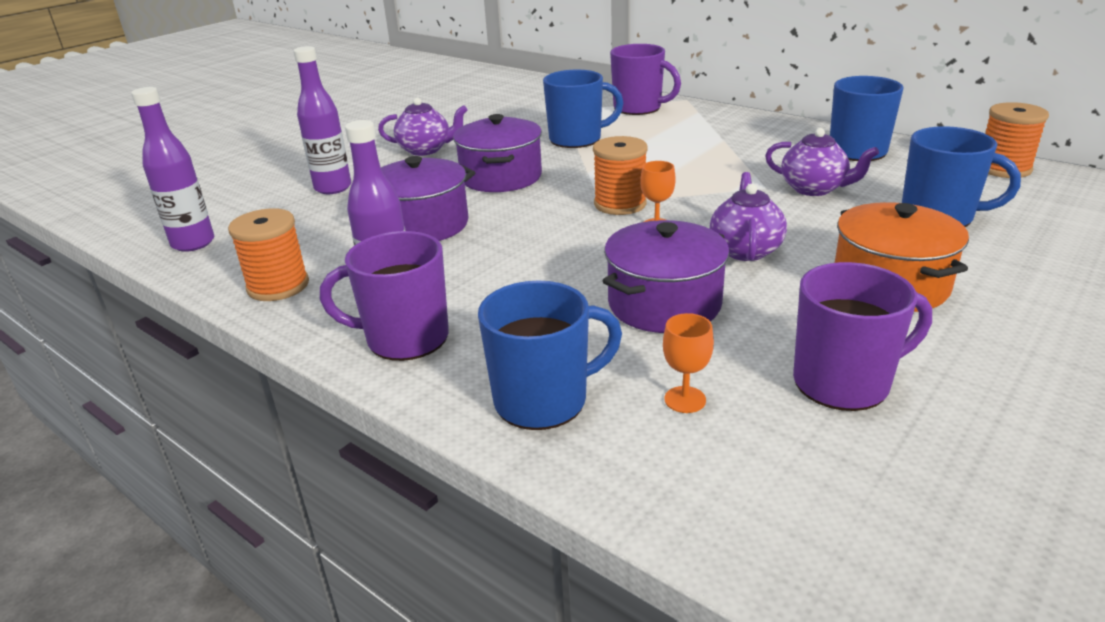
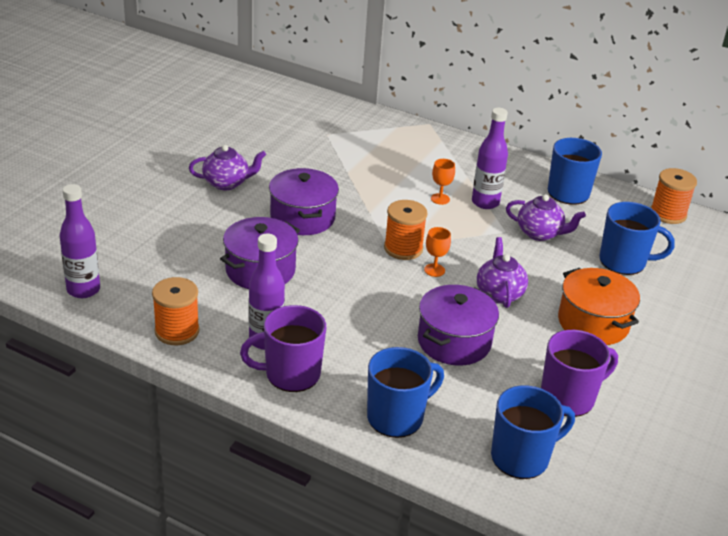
camera: 15 degrees left, 5 degrees up
purple bottle [293,46,351,194] -> purple bottle moved to [472,108,508,209]
blue mug [543,70,623,148] -> blue mug moved to [491,385,575,479]
purple mug [610,44,681,115] -> none
orange goblet [663,313,714,413] -> orange goblet moved to [431,159,455,205]

